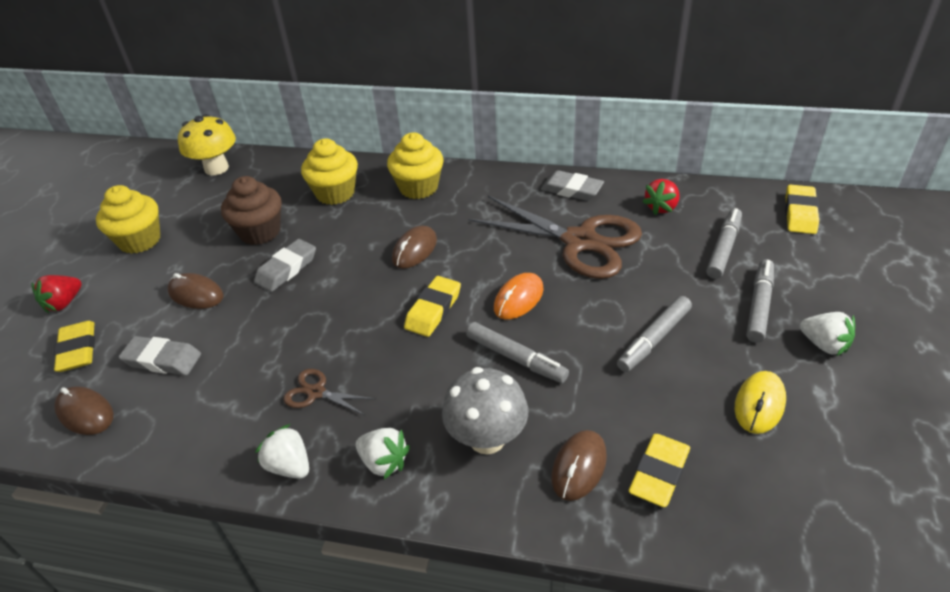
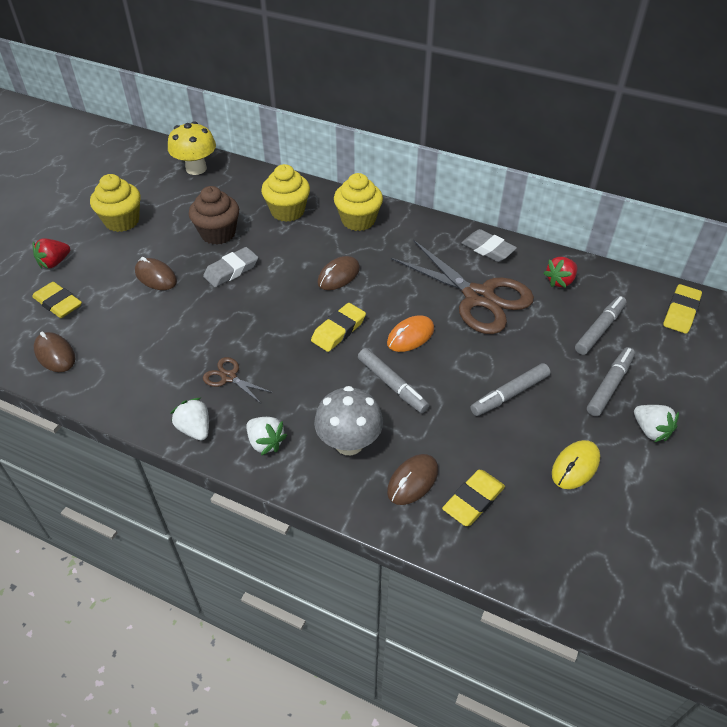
camera: 10 degrees right, 5 degrees up
yellow eraser [54,321,95,372] -> yellow eraser turned 45 degrees counterclockwise [32,282,82,318]
grey eraser [119,336,201,375] -> none

